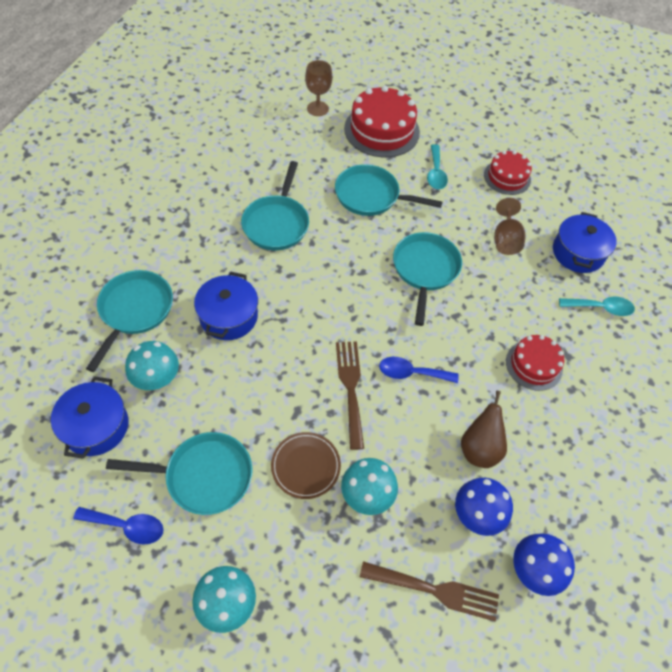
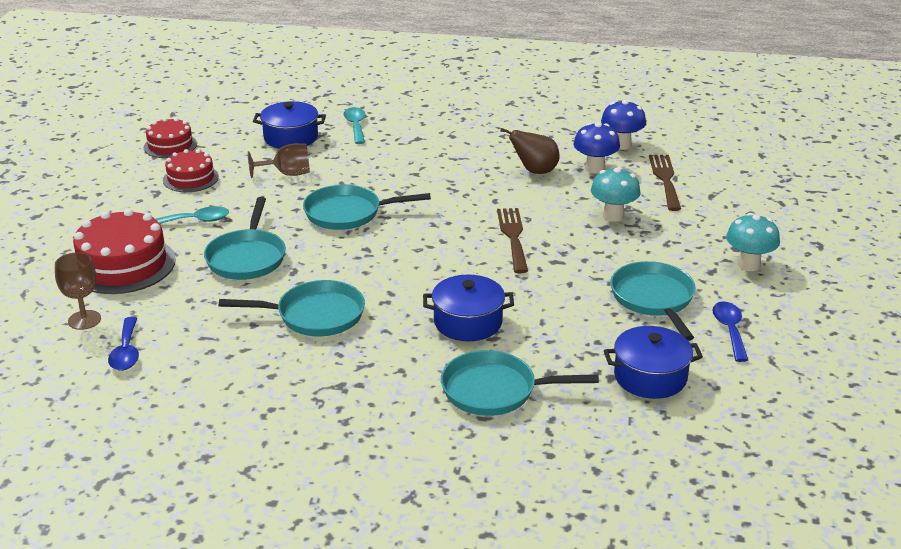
camera: 100 degrees left, 25 degrees down
turquoise mushroom [125,341,179,391] -> none
brown plate [271,432,341,499] -> none
brown fork [336,341,364,450] -> brown fork turned 105 degrees clockwise [497,208,528,273]
blue spoon [379,357,459,383] -> blue spoon moved to [108,317,139,371]
red cake [506,335,564,391] -> red cake moved to [144,118,197,158]

